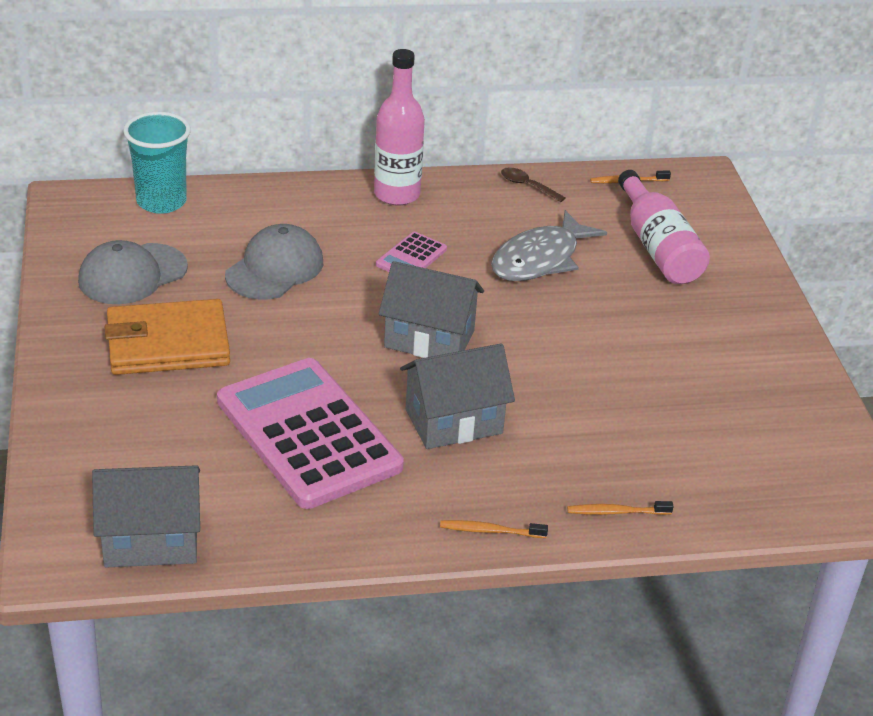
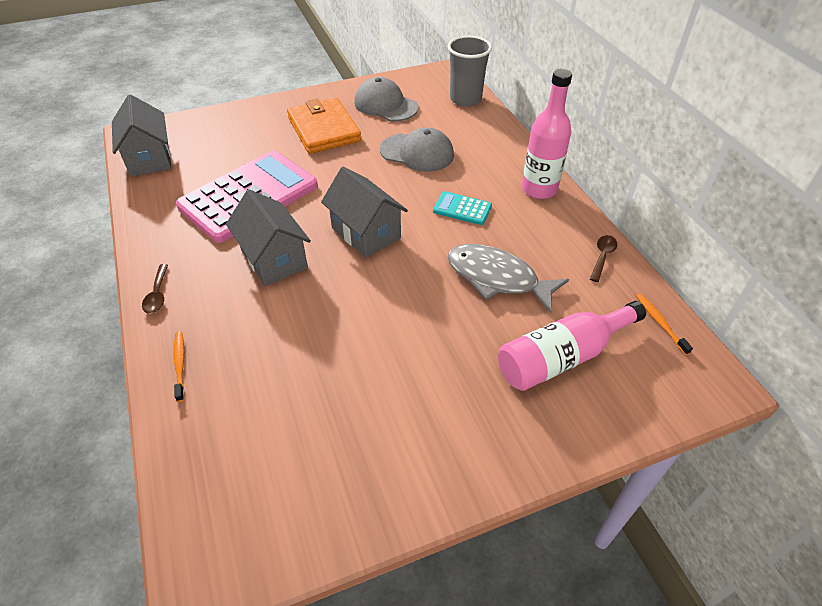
camera: 80 degrees right, 10 degrees up
turquoise cup [123,112,191,214] -> grey cup [448,36,492,107]
pink calculator [376,232,447,272] -> turquoise calculator [433,191,492,225]
grey house [379,261,484,358] -> grey house turned 45 degrees counterclockwise [321,166,408,258]
orange toothbrush [440,520,548,538] -> brown spoon [142,264,168,313]

